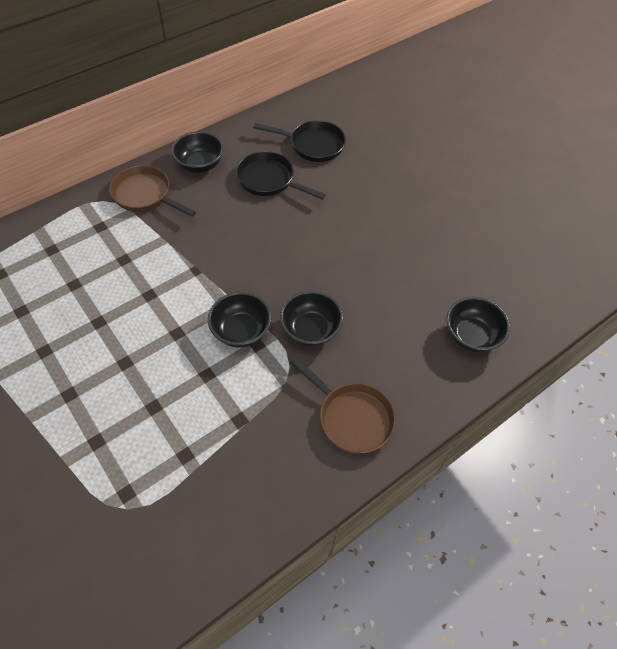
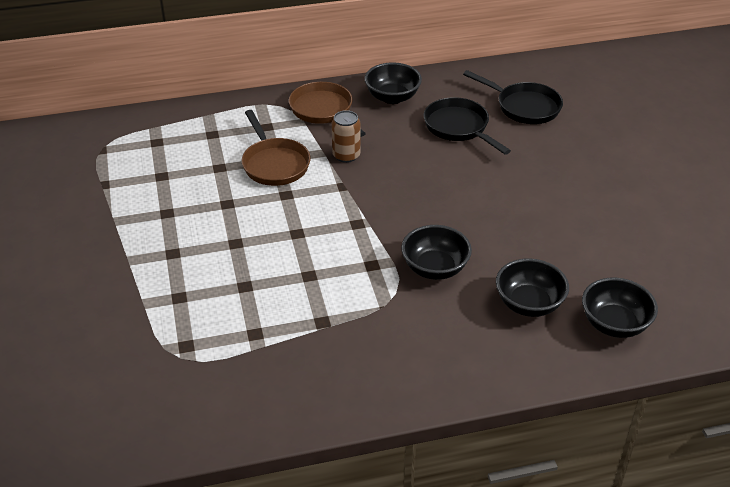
camera: 25 degrees right, 15 degrees down
black bowl [208,292,272,348] -> black bowl moved to [496,258,569,317]
brown pan [290,357,396,454] -> brown pan moved to [242,110,311,186]
none -> brown can [332,110,361,163]

